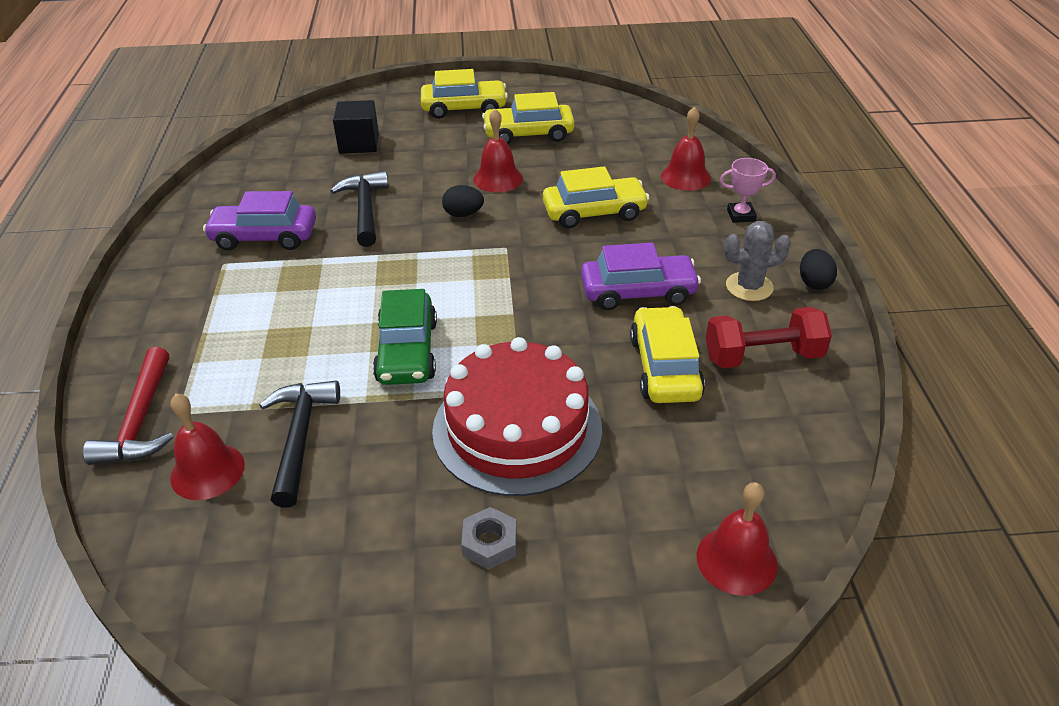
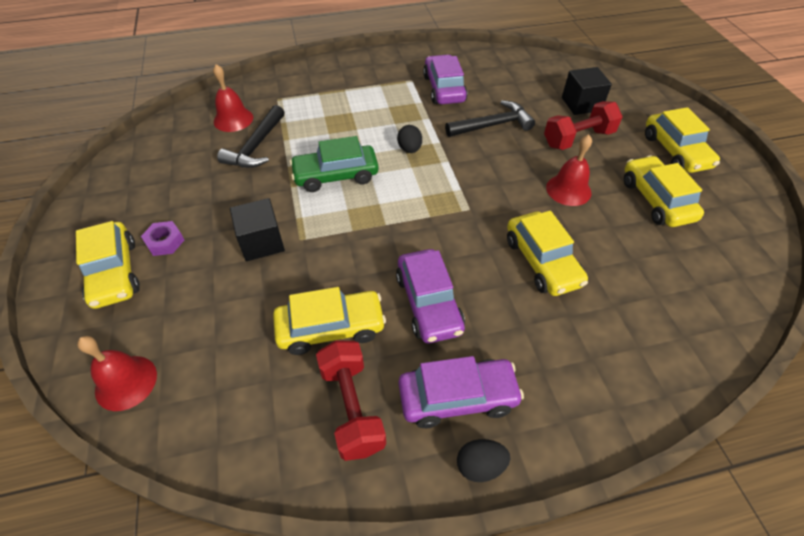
camera: 80 degrees right, 10 degrees up
red hammer [83,347,174,465] -> none
black hammer [259,381,340,508] -> black hammer turned 120 degrees clockwise [217,105,285,168]
red cake [432,337,602,496] -> black cube [230,198,285,261]
black egg [442,185,484,217] -> black egg moved to [397,125,422,153]
grey nut [461,507,517,570] -> purple nut [141,221,184,256]
red bell [661,106,711,191] -> none
pink trophy [720,158,776,223] -> none
grey cactus [724,221,791,301] -> purple car [399,356,524,428]
none -> yellow car [76,221,140,309]
none -> red dumbbell [544,101,623,150]

